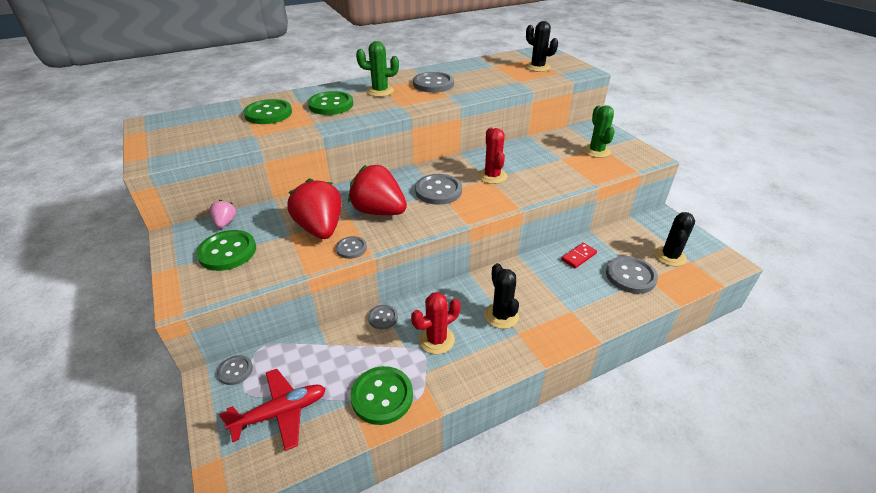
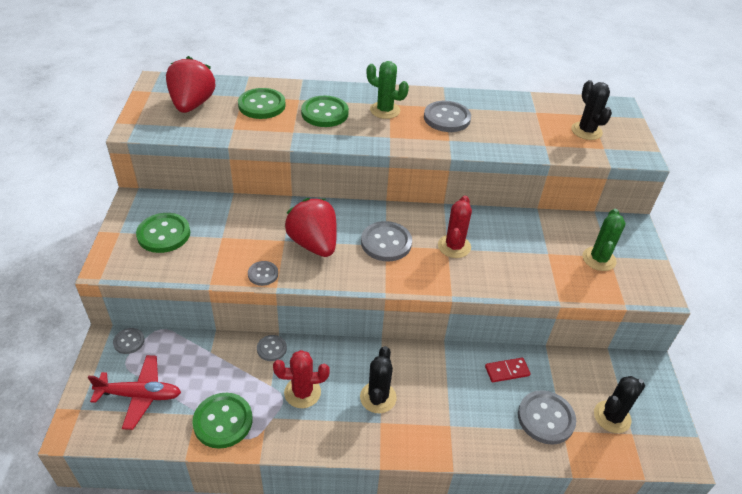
camera: 25 degrees right, 5 degrees up
pink strawberry [209,200,236,228] -> none
red strawberry [287,178,342,239] -> red strawberry moved to [166,56,215,113]

